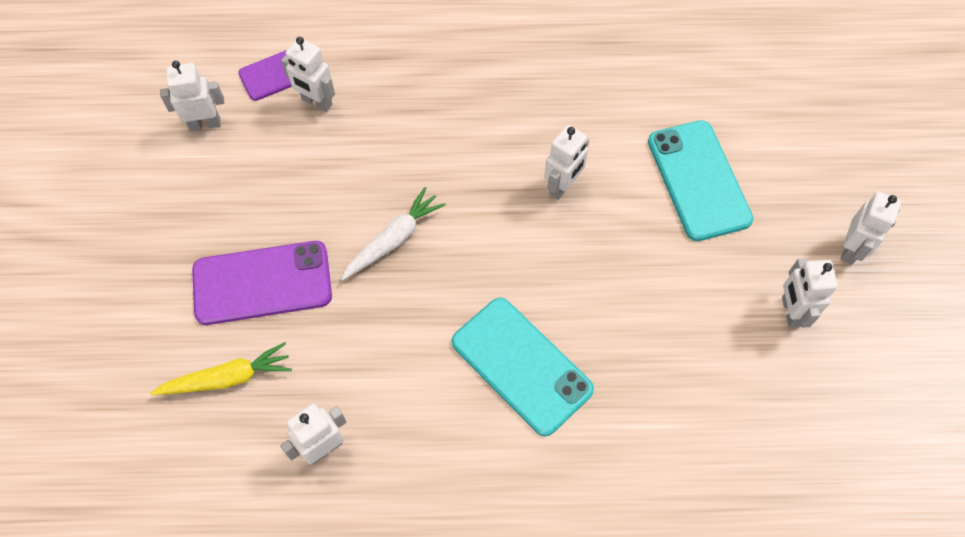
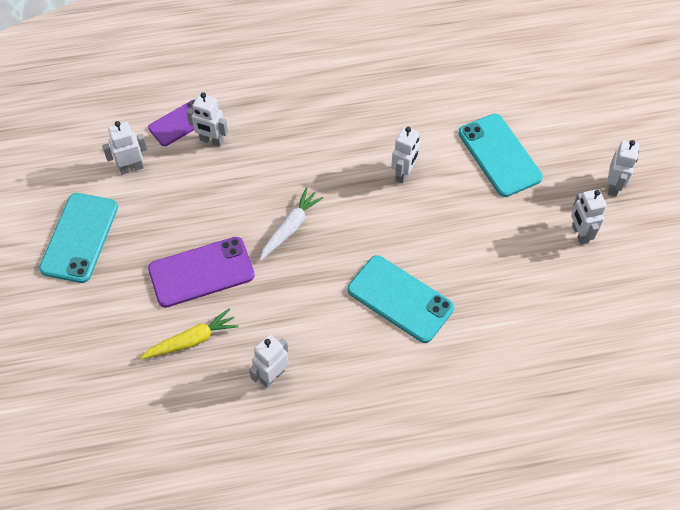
camera: 10 degrees left, 5 degrees down
none -> turquoise phone [39,193,118,283]

